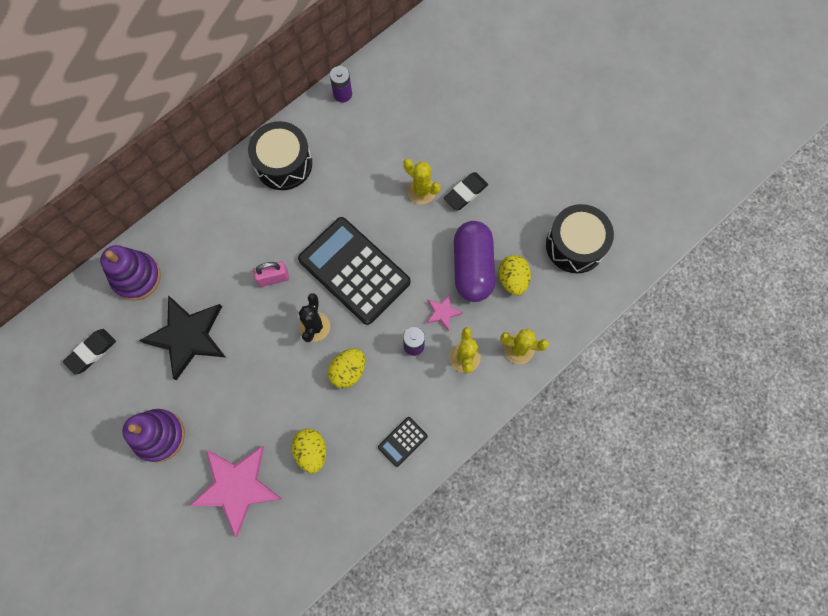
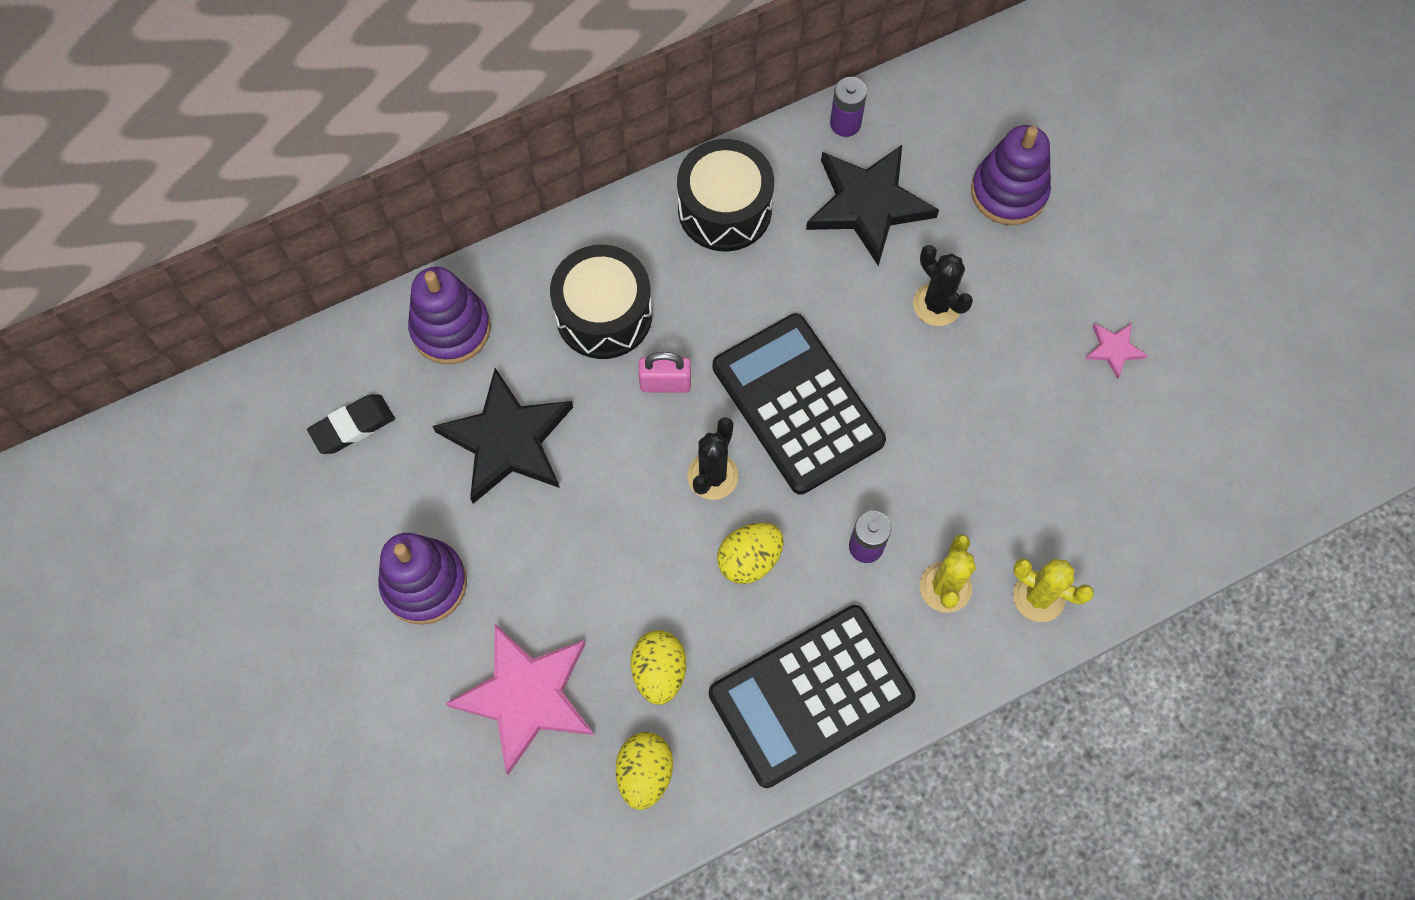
camera: 15 degrees right, 5 degrees down
black calculator [378,417,428,467] -> black calculator [709,605,915,788], size x2.40
yellow cactus [404,159,441,204] -> black cactus [913,245,973,326]
pink star [427,294,463,331] -> pink star moved to [1085,323,1148,379]
black eraser [444,172,488,210] -> none
purple capsule [454,221,495,302] -> none
yellow egg [499,255,531,296] -> yellow egg moved to [616,732,673,810]
black drum [546,204,614,273] -> black drum moved to [550,245,652,359]
none -> black star [806,145,939,266]
none -> purple stacking toy [971,125,1051,225]

